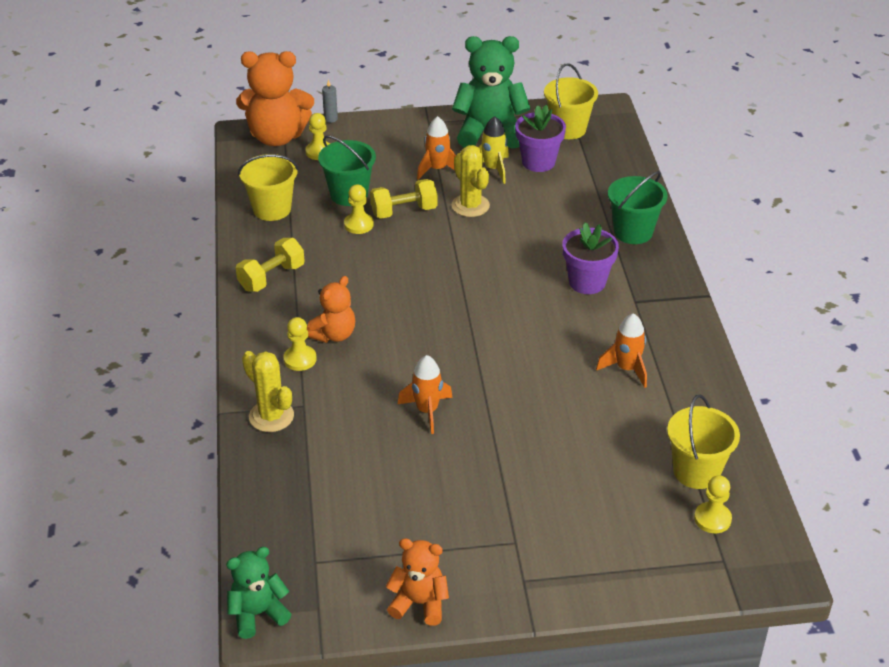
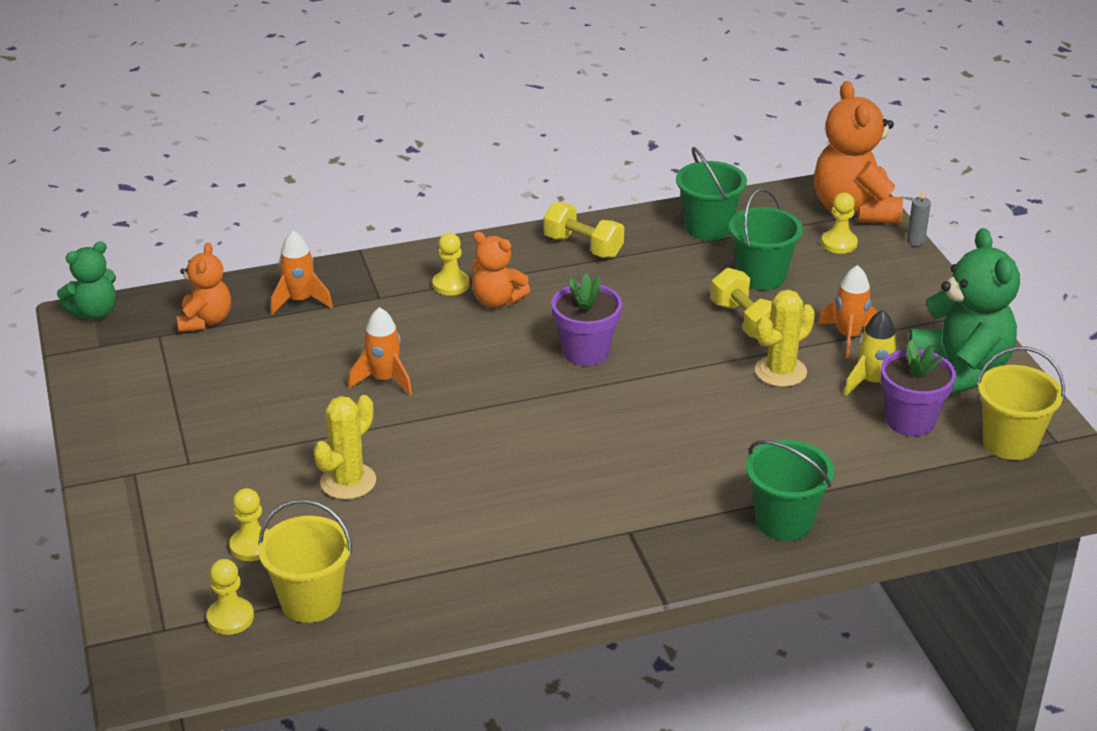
camera: 80 degrees right, 5 degrees down
green teddy bear [226,547,291,639] -> green teddy bear turned 90 degrees clockwise [57,241,116,319]
yellow bucket [238,154,299,221] -> green bucket [676,147,747,241]
yellow cactus [242,351,294,432] -> yellow cactus moved to [313,395,376,500]
yellow pawn [344,184,374,234] -> yellow pawn moved to [229,488,268,561]
orange teddy bear [386,538,449,626] -> orange teddy bear moved to [177,242,231,332]
purple flower pot [563,223,619,294] -> purple flower pot moved to [551,273,622,366]
orange rocket [596,313,647,388] -> orange rocket moved to [271,231,333,315]

